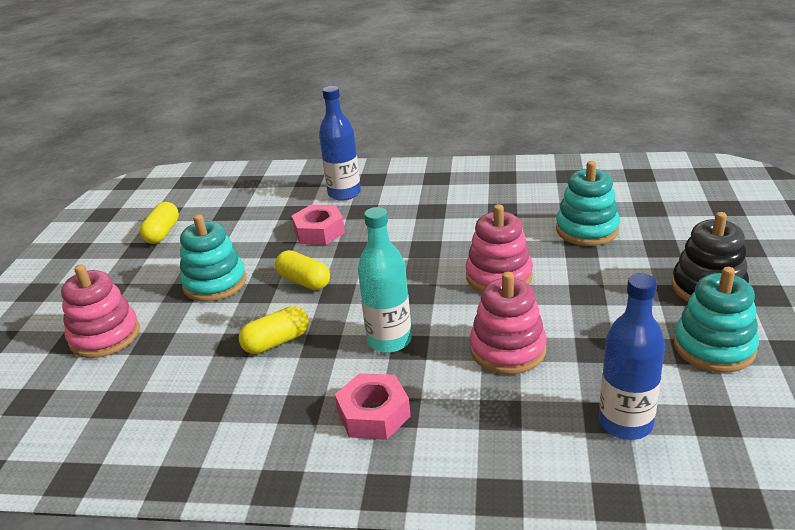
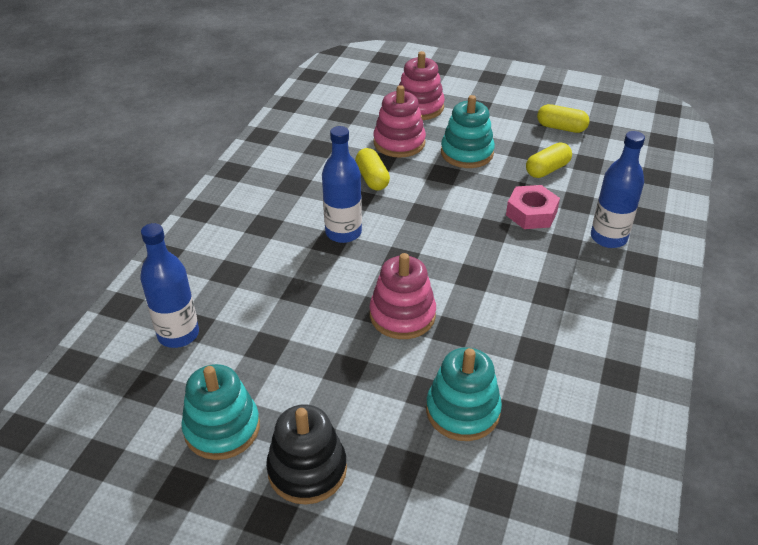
camera: 100 degrees right, 10 degrees up
yellow capsule [275,250,330,290] -> yellow capsule moved to [526,143,572,178]
pink nut [335,373,411,440] -> none
turquoise bottle [358,207,412,353] -> blue bottle [322,126,362,243]
pink stacking toy [470,272,547,374] -> pink stacking toy moved to [373,85,426,158]

